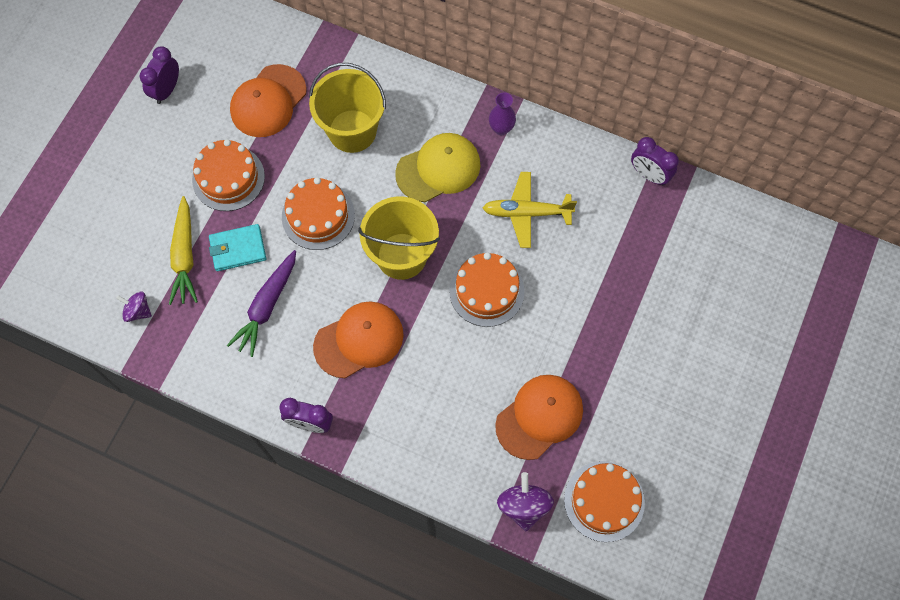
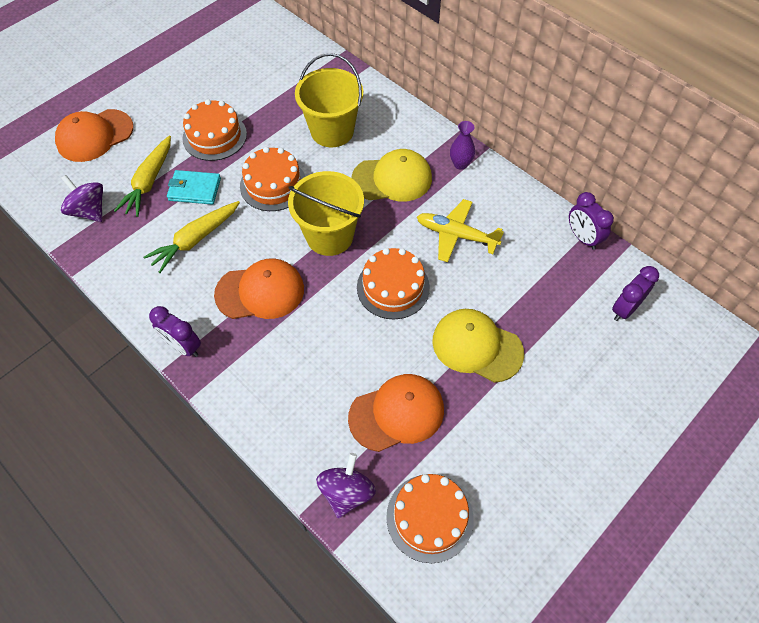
camera: 20 degrees right, 10 degrees down
purple spinning top [116,292,152,322] -> purple spinning top [61,175,103,222], size x1.53
purple clock [140,46,179,104] -> purple clock moved to [612,266,659,321]
purple carrot [227,250,296,357] -> yellow carrot [144,201,240,273]
orange cap [230,64,307,137] -> orange cap moved to [55,109,134,162]
none -> yellow cap [432,309,524,383]

